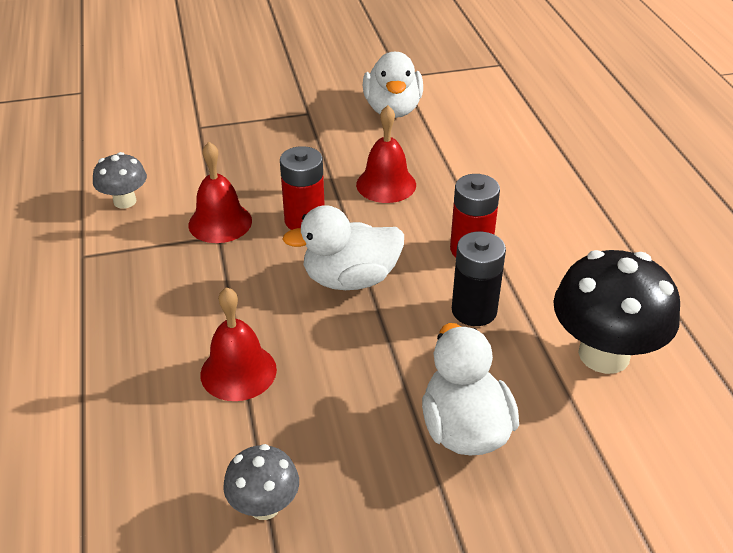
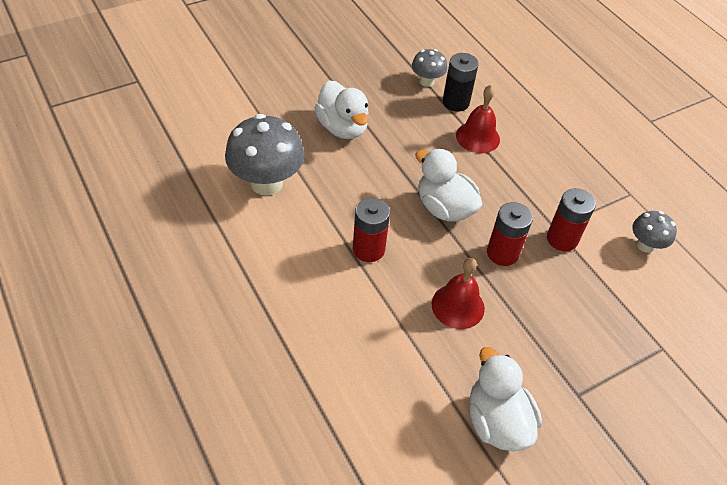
camera: 160 degrees right, 10 degrees up
red bell [188,142,252,243] -> red battery [547,188,596,251]
white duck [282,205,404,290] -> white duck turned 105 degrees counterclockwise [415,148,483,222]
black battery [452,231,506,326] -> black battery moved to [442,53,479,112]
black mushroom [553,250,680,374] -> grey mushroom [225,114,305,195]

